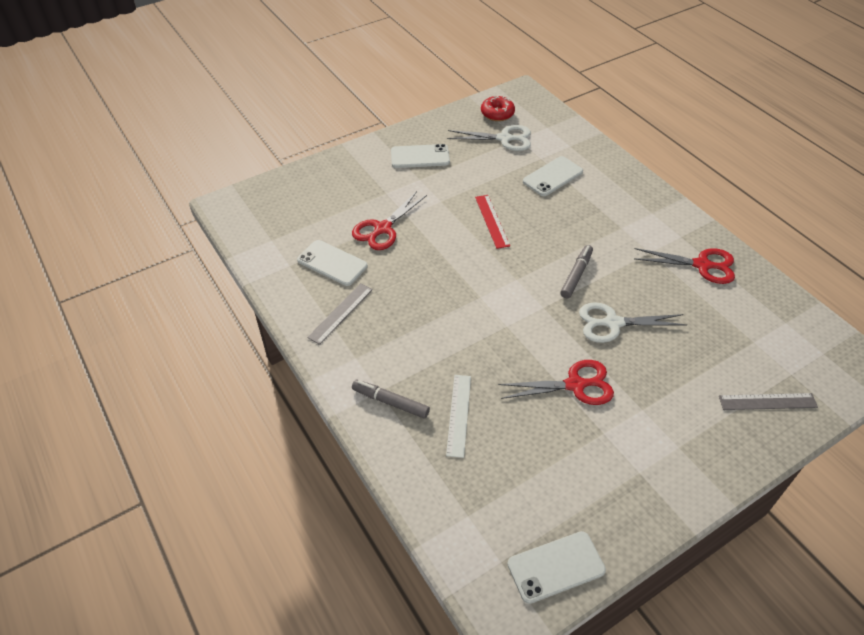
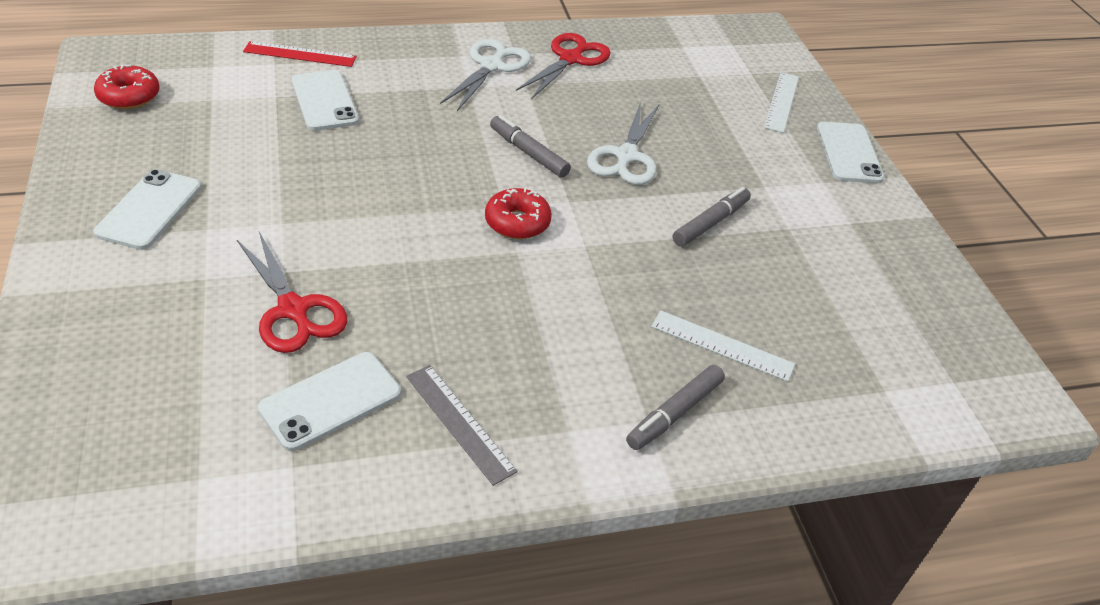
camera: 75 degrees left, 5 degrees down
white scissors [447,125,531,151] -> white scissors moved to [440,39,531,111]
red ruler [475,195,510,249] -> red ruler moved to [243,41,357,67]
red scissors [498,360,614,405] -> grey marker [673,187,751,247]
white phone [507,531,606,604] -> white phone moved to [817,122,885,183]
grey ruler [719,393,818,410] -> white ruler [764,72,799,133]
none -> red donut [485,188,552,239]

